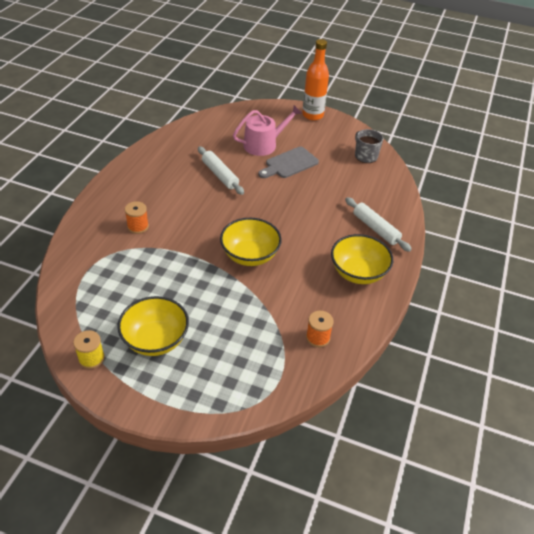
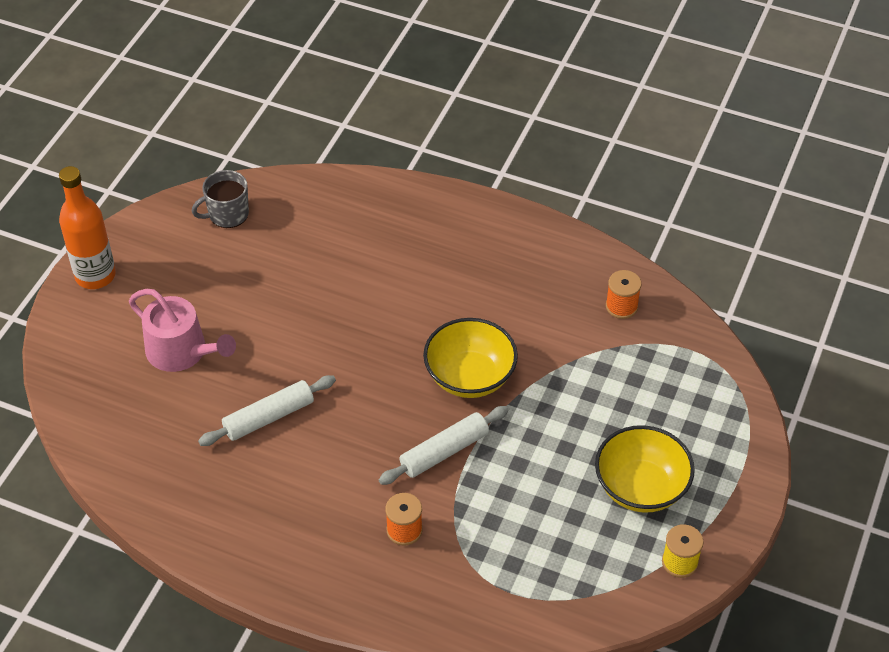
camera: 85 degrees left, 5 degrees up
pink watering can [233,105,302,156] -> pink watering can turned 150 degrees clockwise [129,289,236,372]
grey cutting board [258,147,319,178] -> none
yellow bowl [331,234,393,284] -> none
white rolling pin [345,197,412,252] -> white rolling pin moved to [379,406,509,485]

